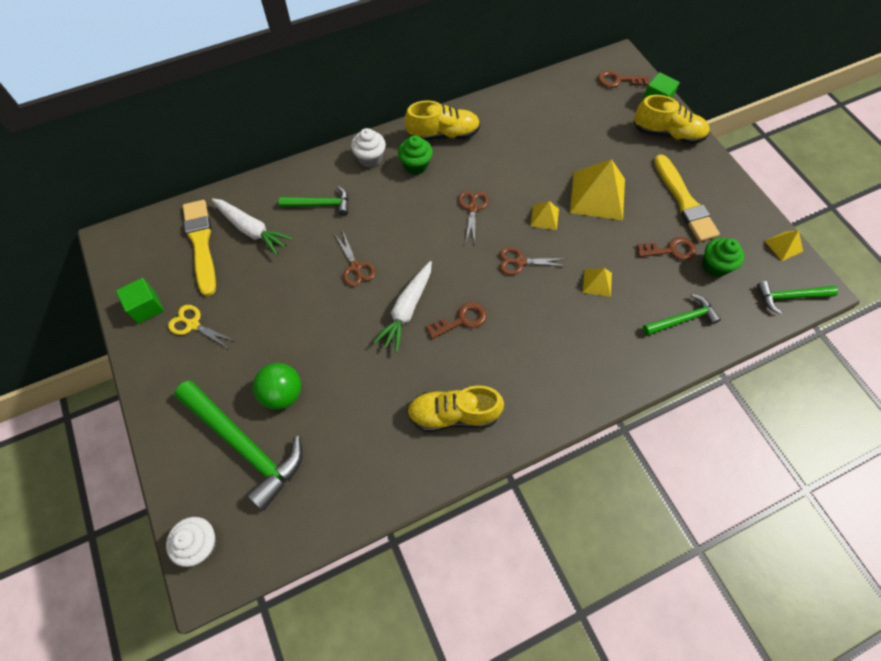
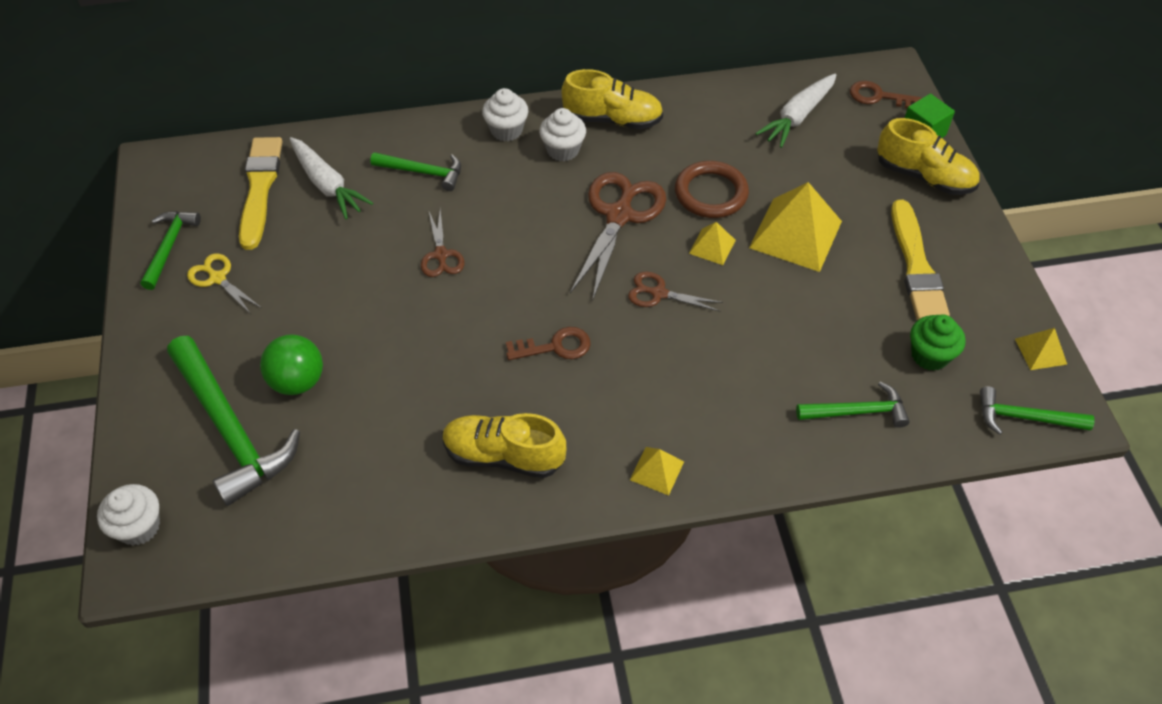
camera: 15 degrees right, 10 degrees down
green cube [116,278,164,324] -> green hammer [140,211,201,290]
white carrot [373,261,432,353] -> white carrot moved to [755,74,837,148]
green cupcake [398,135,433,175] -> white cupcake [539,108,586,161]
brown scissors [458,191,489,244] -> brown scissors [570,172,666,301], size x1.87
yellow pyramid [583,268,612,297] -> yellow pyramid moved to [630,447,684,495]
brown key [637,237,696,260] -> none
none -> brown ring [675,161,749,218]

